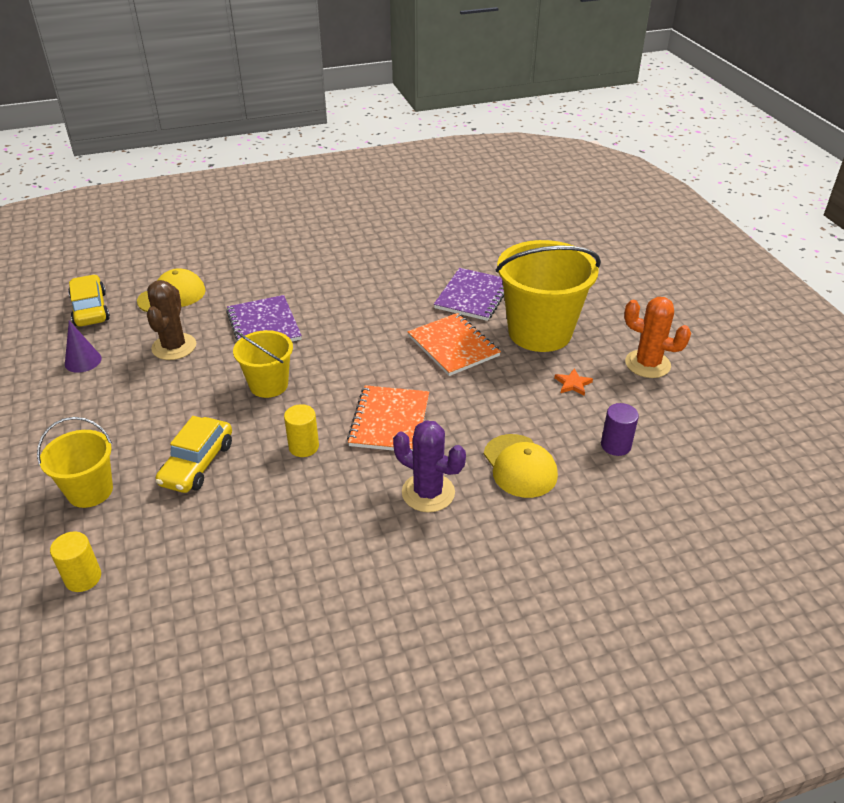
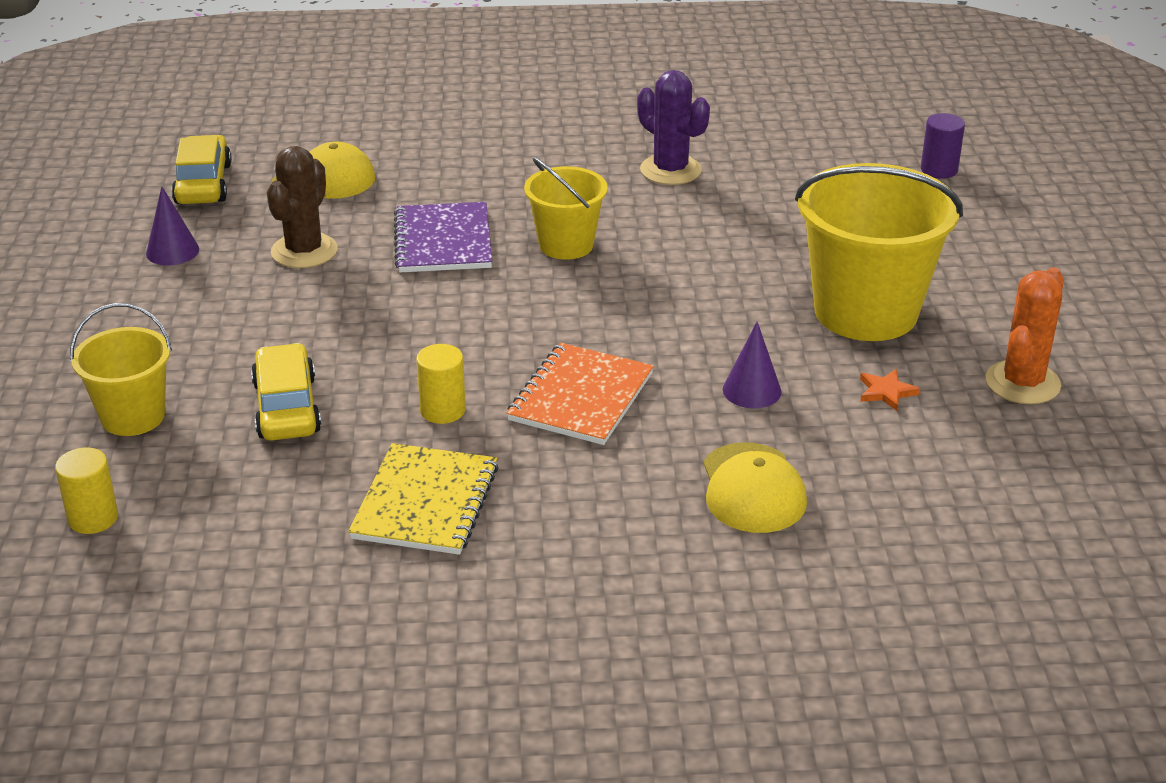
camera: 15 degrees right, 5 degrees down
yellow car [156,416,232,493] -> yellow car turned 135 degrees clockwise [251,343,321,440]
yellow bucket [233,330,293,398] -> yellow bucket moved to [524,157,608,260]
purple cactus [393,420,466,512] -> purple cactus moved to [637,70,710,185]
orange notebook [408,313,501,376] -> none
purple notebook [434,268,504,321] -> none
purple cylinder [601,403,639,456] -> purple cylinder moved to [921,113,965,179]
orange cactus [624,297,691,378] -> orange cactus turned 75 degrees clockwise [986,267,1064,404]
none -> yellow notebook [348,443,498,555]
none -> purple cone [723,322,782,409]

